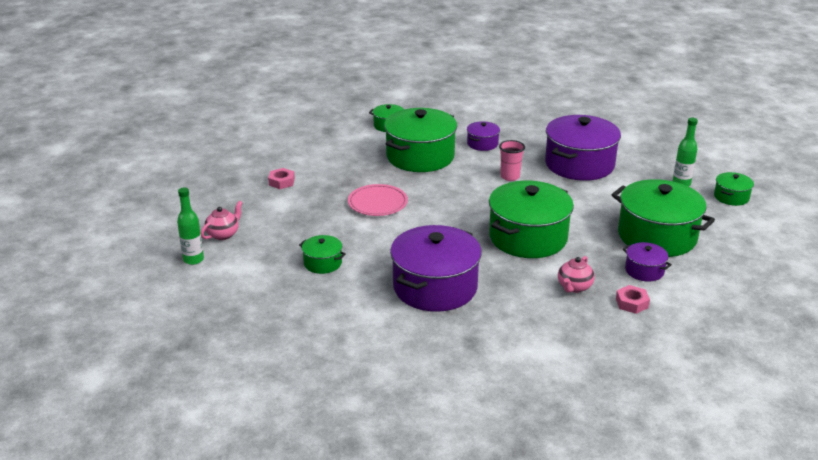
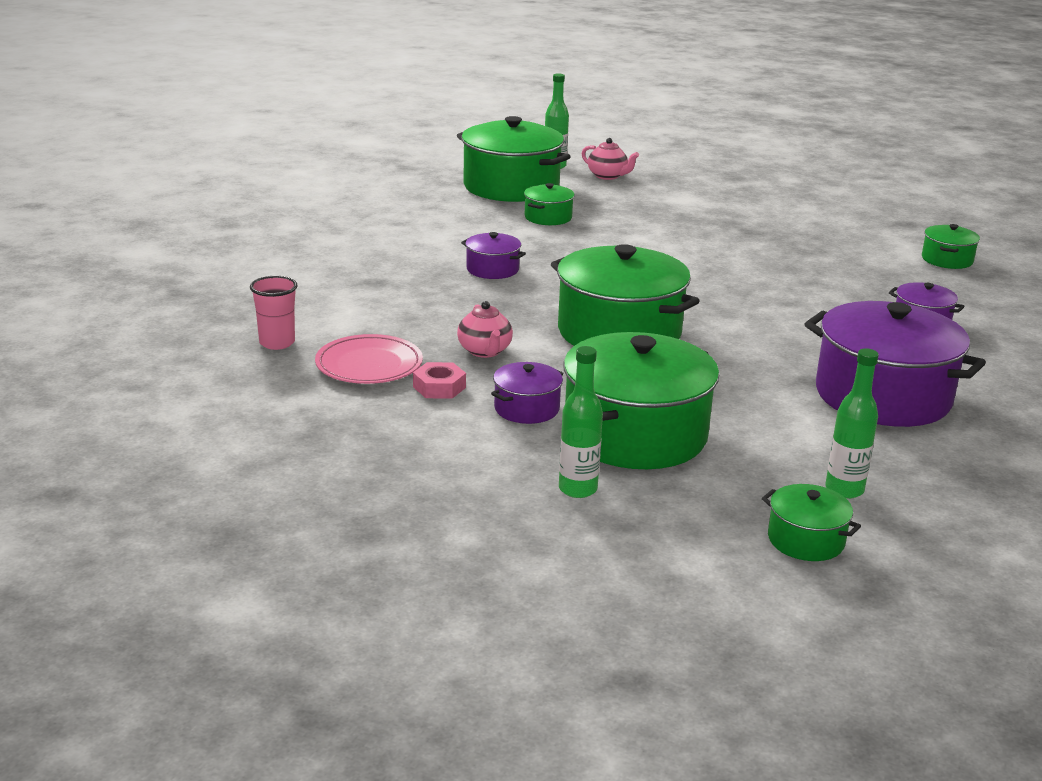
camera: 90 degrees right, 5 degrees down
pink nut [268,168,295,189] -> none
pink plate [348,184,408,216] -> pink plate moved to [315,334,423,384]
green pot [384,108,457,172] -> green pot moved to [457,116,571,202]
purple pot [390,225,482,312] -> purple pot [461,232,526,279], size x0.47
pink cup [499,140,525,181] -> pink cup moved to [250,276,298,350]
pink teapot [558,256,595,293] -> pink teapot turned 135 degrees counterclockwise [457,301,513,358]
none -> green bottle [559,346,603,498]

